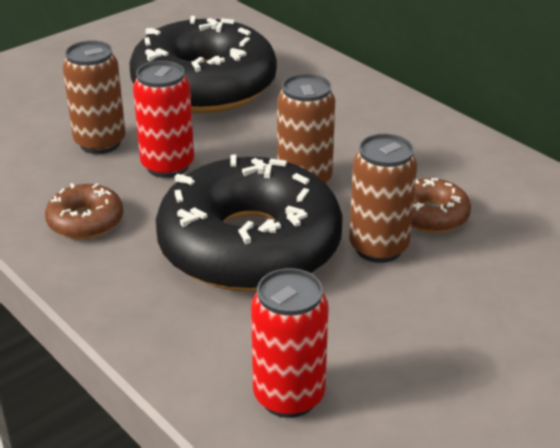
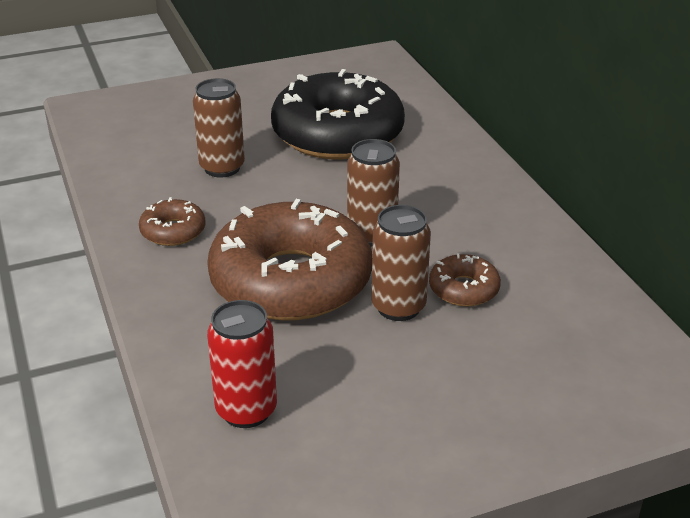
camera: 20 degrees right, 0 degrees up
red can [133,61,194,178] -> none
black donut [156,155,343,292] -> brown donut [207,199,372,321]

